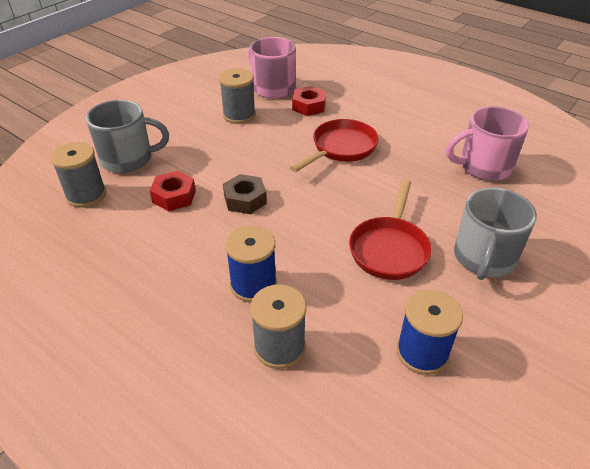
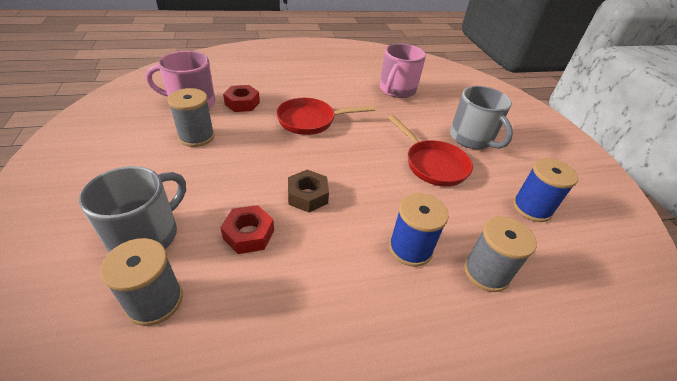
camera: 55 degrees left, 0 degrees up
red pan [290,119,379,172] -> red pan turned 90 degrees counterclockwise [276,98,375,135]

